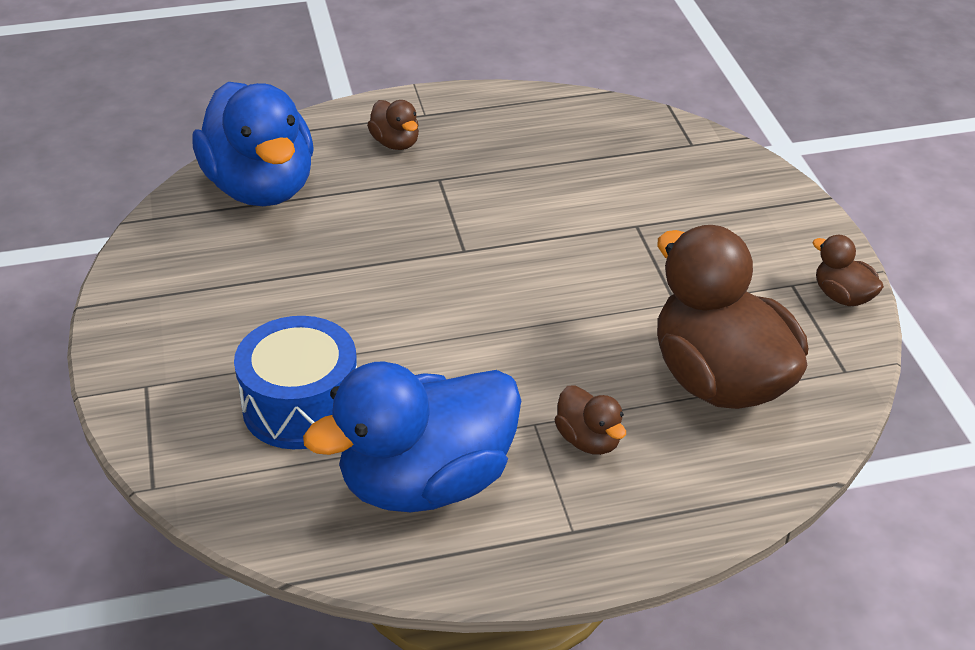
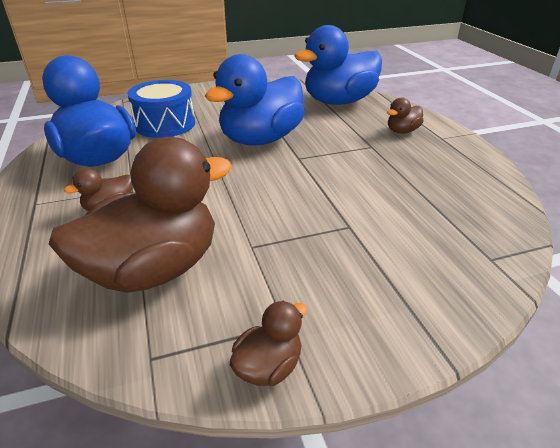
camera: 85 degrees right, 5 degrees down
none -> blue duck [205,54,305,146]

